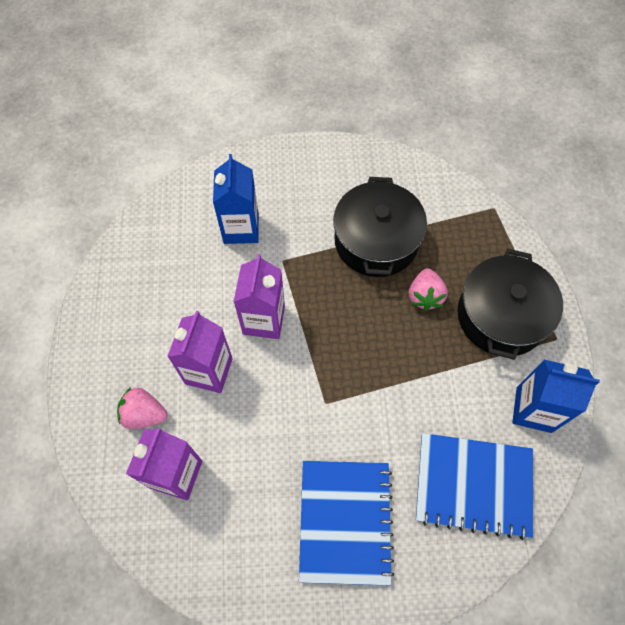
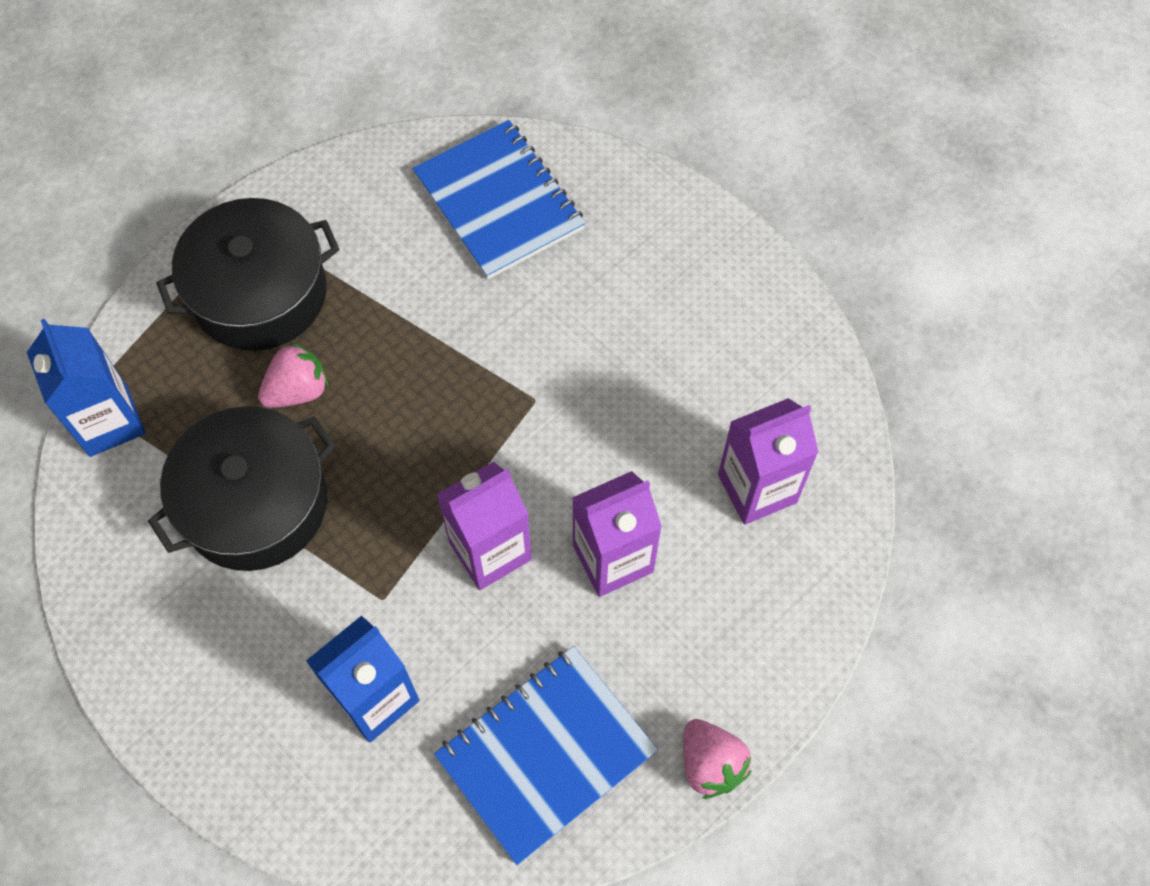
camera: 130 degrees left, 0 degrees up
pink strawberry [117,387,167,429] -> pink strawberry moved to [683,719,751,799]
blue notebook [299,461,394,586] -> blue notebook moved to [434,646,658,865]
blue carton [512,360,600,433] -> blue carton moved to [27,319,146,457]

